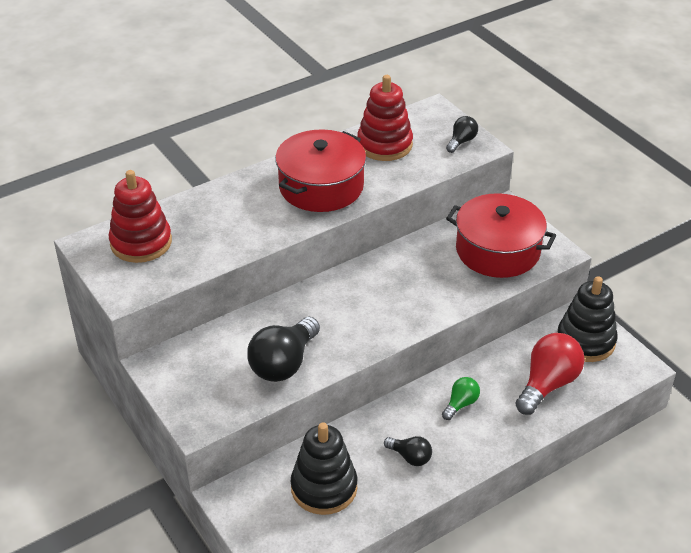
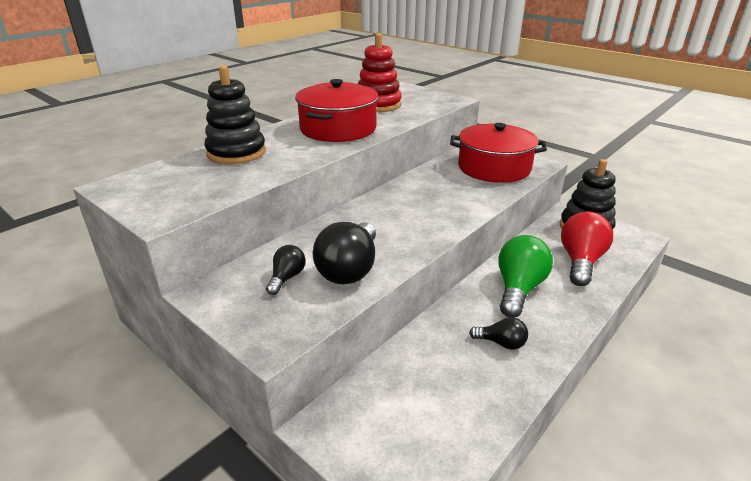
camera: 15 degrees left, 10 degrees down
red stacking toy [109,170,172,263] -> none
black stacking toy [291,422,357,515] -> black stacking toy moved to [204,66,266,164]
green light bulb [442,377,480,420] -> green light bulb [498,235,553,317], size x1.90
black light bulb [446,116,478,153] -> black light bulb moved to [266,245,306,295]

